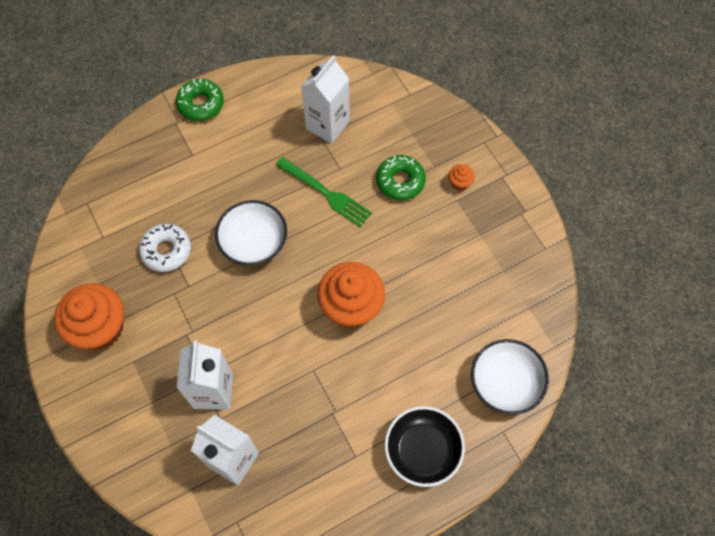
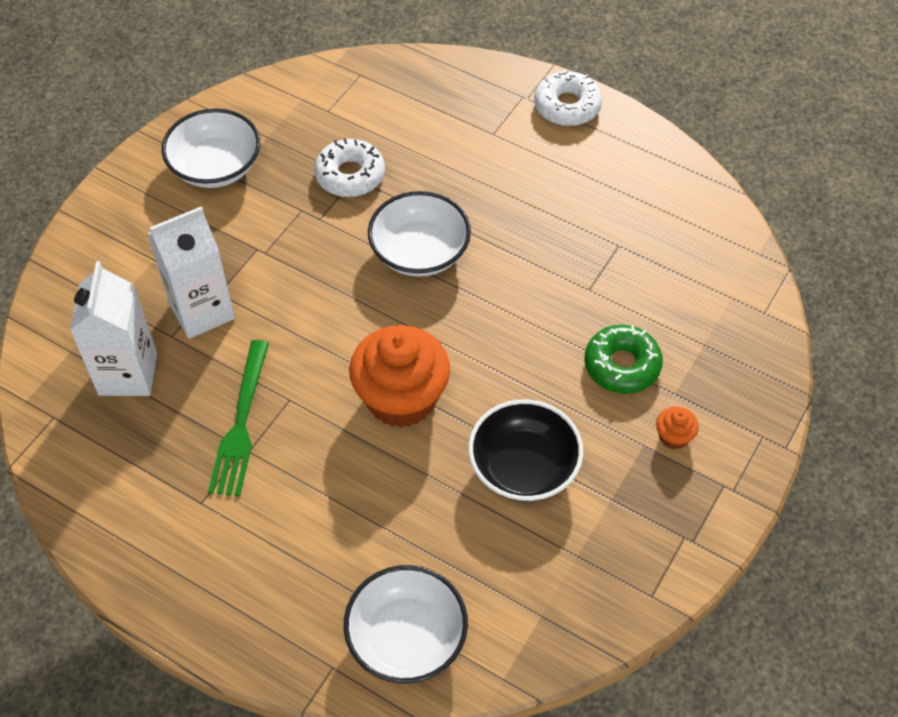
camera: 60 degrees right, 10 degrees down
orange cupcake [54,283,124,350] -> white bowl [162,108,260,188]
green donut [176,79,224,121] -> white donut [534,70,602,126]
green fork [276,157,372,227] -> green fork moved to [208,340,269,497]
white carton [301,55,350,144] -> none
black bowl [385,406,465,487] -> black bowl moved to [468,399,583,502]

